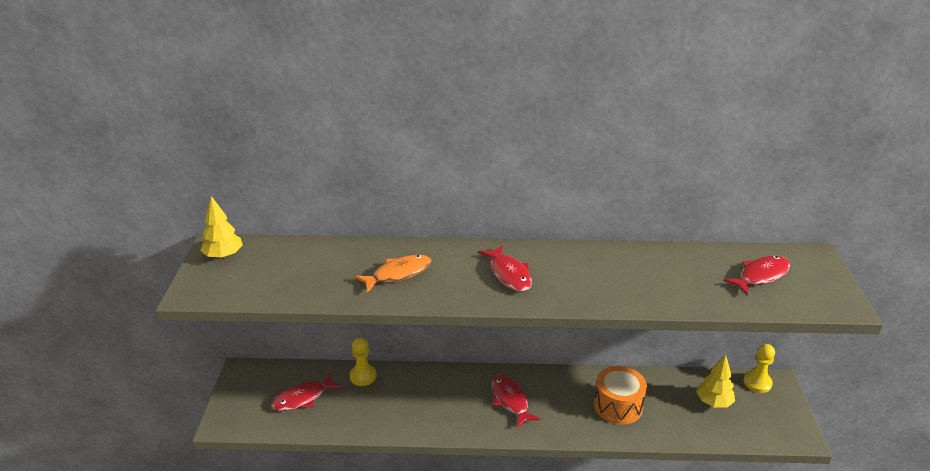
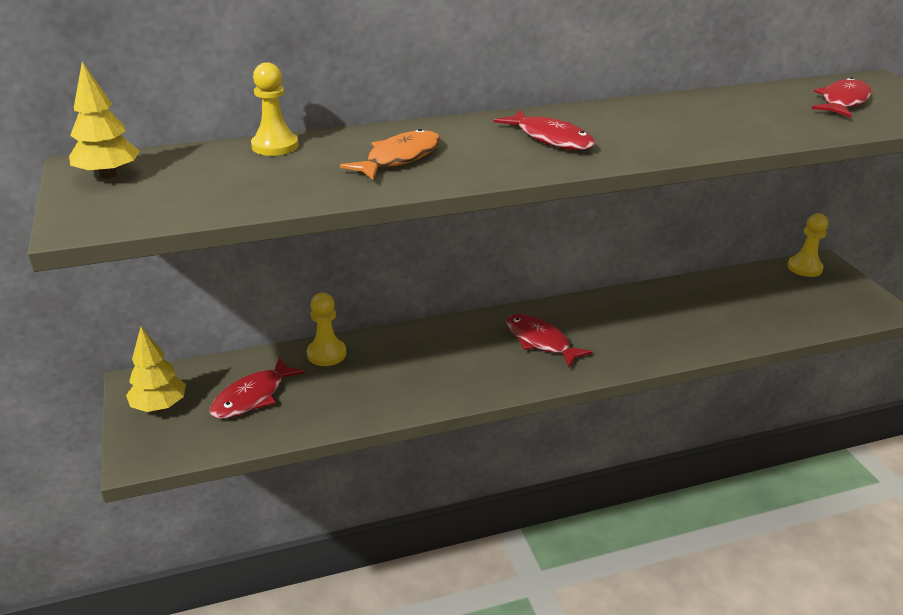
camera: 20 degrees left, 0 degrees up
orange drum [594,366,647,425] -> none
yellow tree [696,355,735,408] -> yellow tree moved to [126,327,186,412]
none -> yellow pawn [251,62,299,156]

